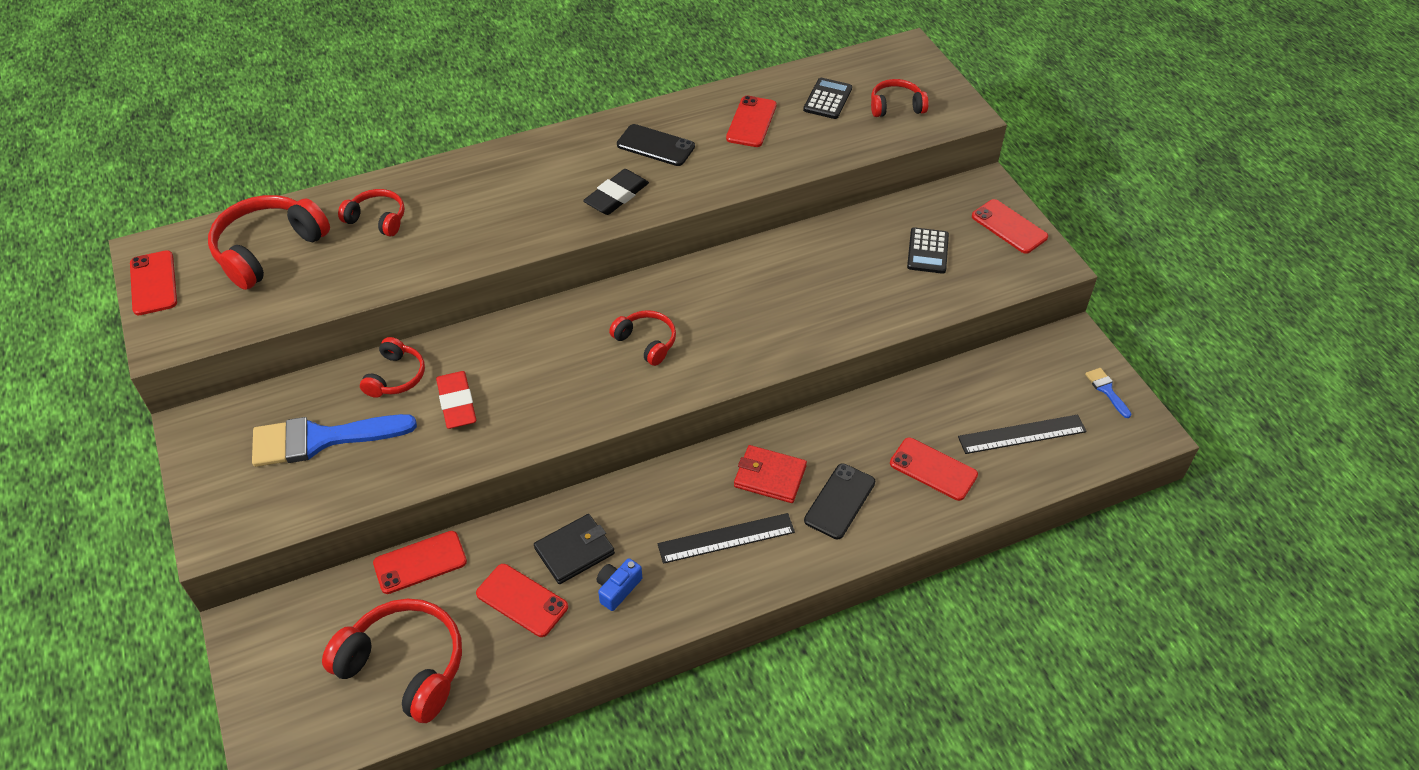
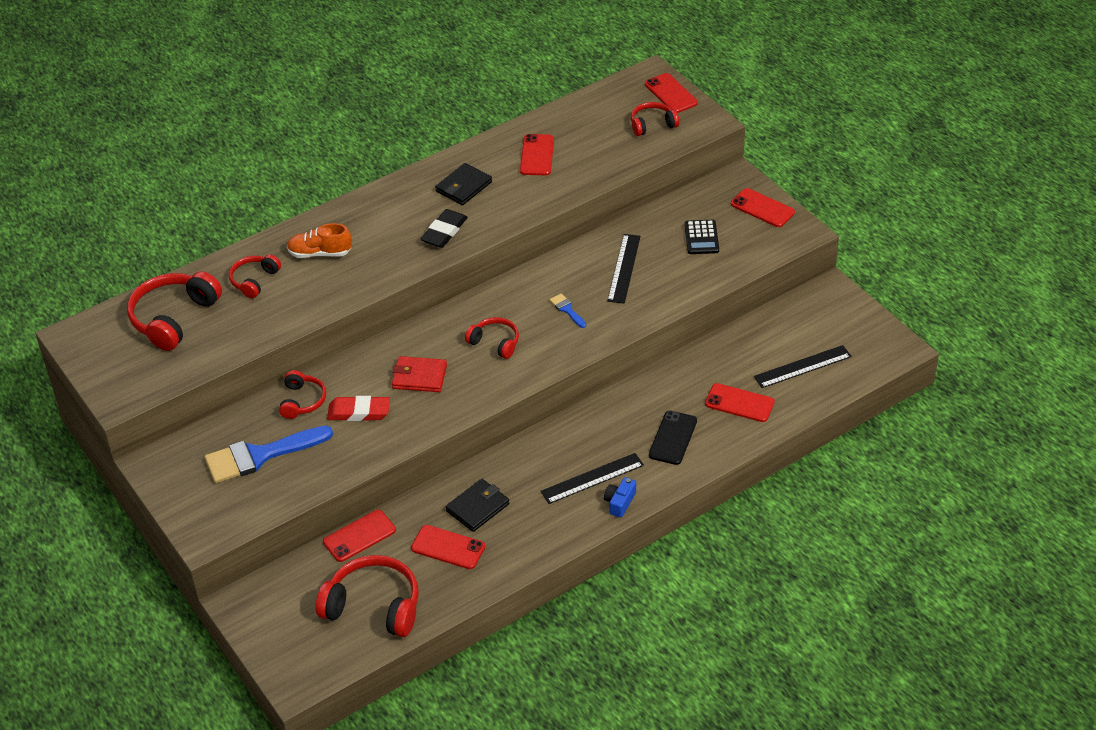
camera: 10 degrees left, 5 degrees down
red phone [130,250,177,315] -> red phone moved to [645,73,698,113]
red headphones [338,189,405,237] -> red headphones turned 75 degrees counterclockwise [229,254,281,298]
red eraser [436,371,476,429] -> red eraser turned 60 degrees counterclockwise [327,396,390,421]
blue camera [597,558,642,611] -> blue camera moved to [604,477,636,518]
black phone [617,124,695,166] -> black wallet [435,163,492,205]
red wallet [734,445,807,503] -> red wallet moved to [392,356,447,392]
black calculator [803,78,852,119] -> none
blue brush [1085,368,1131,418] -> blue brush moved to [549,293,586,328]
none -> orange shoe [287,223,352,258]
none -> black ruler [607,234,641,304]

